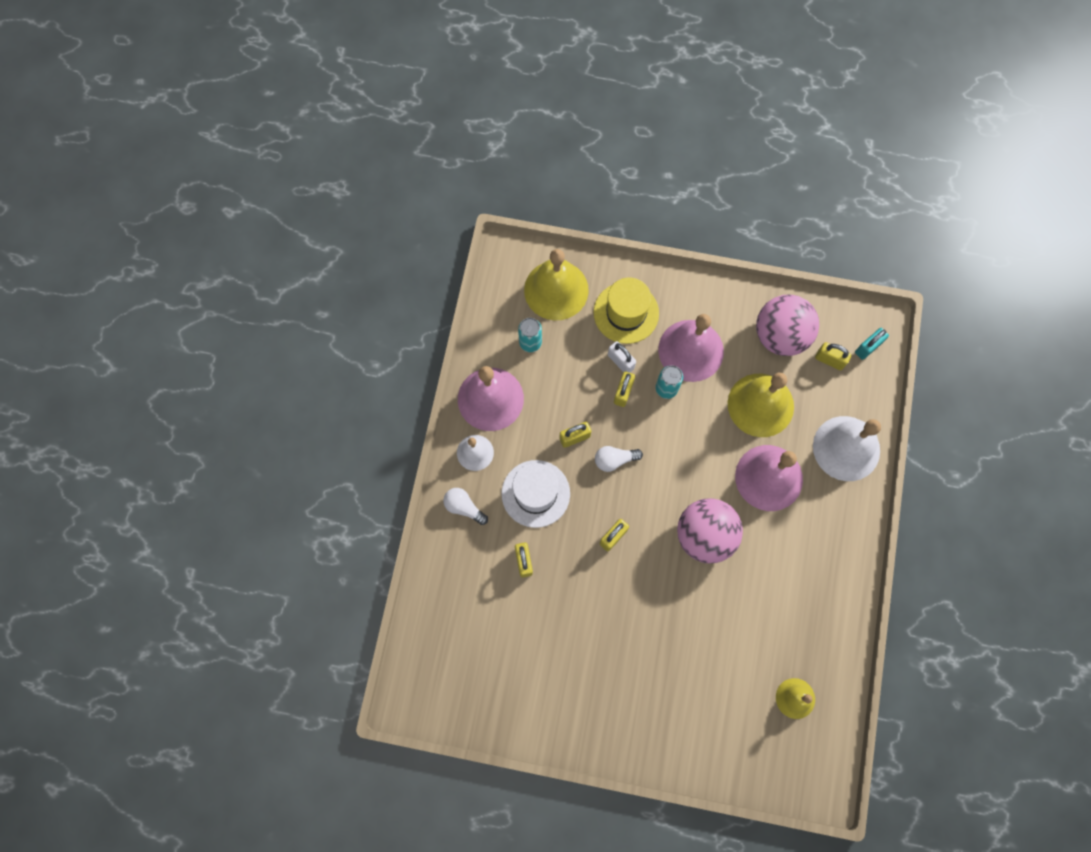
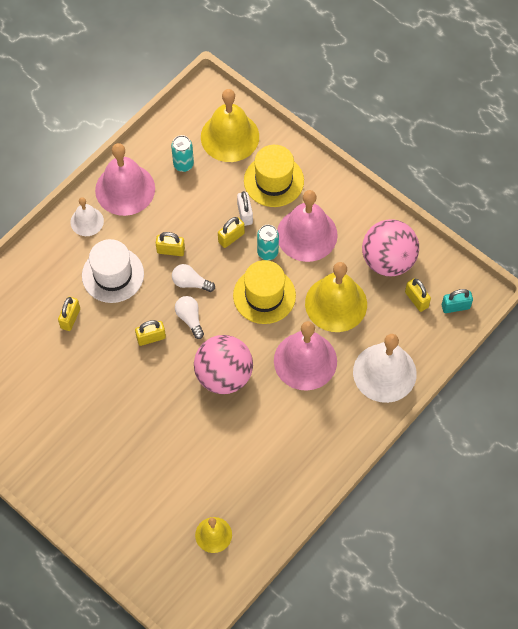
camera: 30 degrees right, 10 degrees down
white light bulb [443,488,488,525] -> white light bulb moved to [175,296,204,339]
none -> yellow hat [233,260,296,324]

